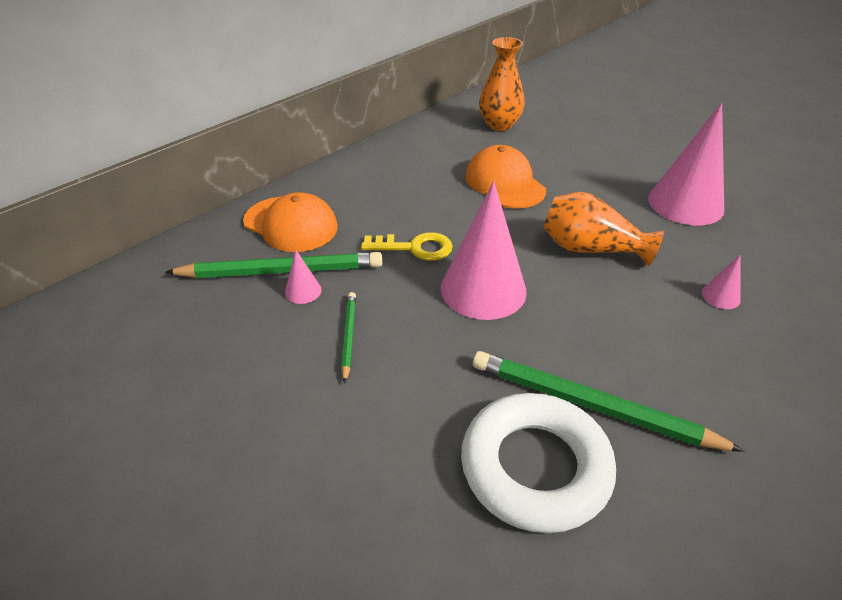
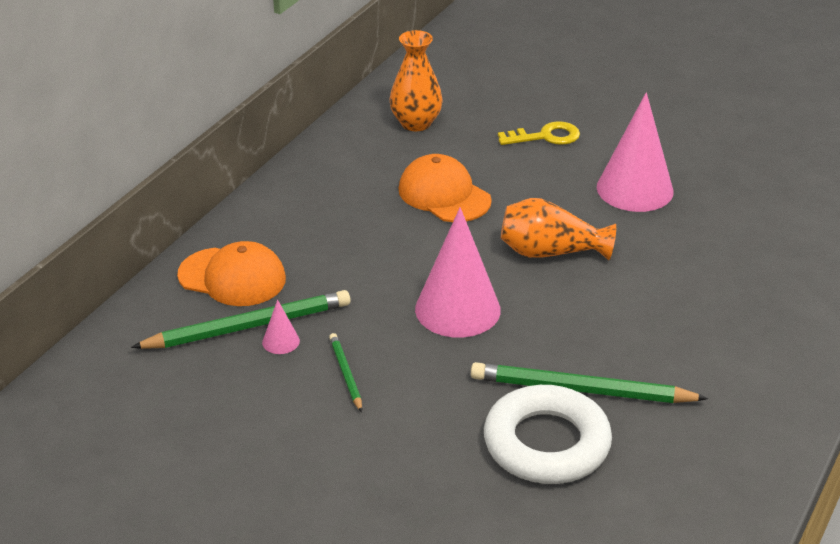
camera: 15 degrees left, 5 degrees down
yellow key [361,232,453,261] -> yellow key moved to [498,121,580,145]
pink cone [702,255,741,309] -> none

